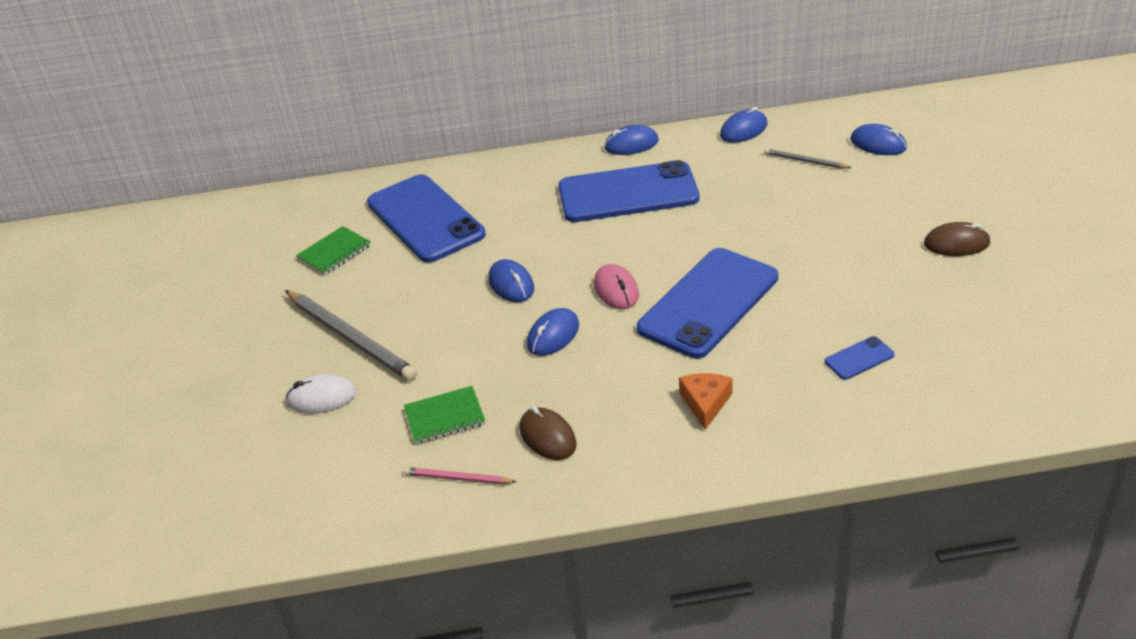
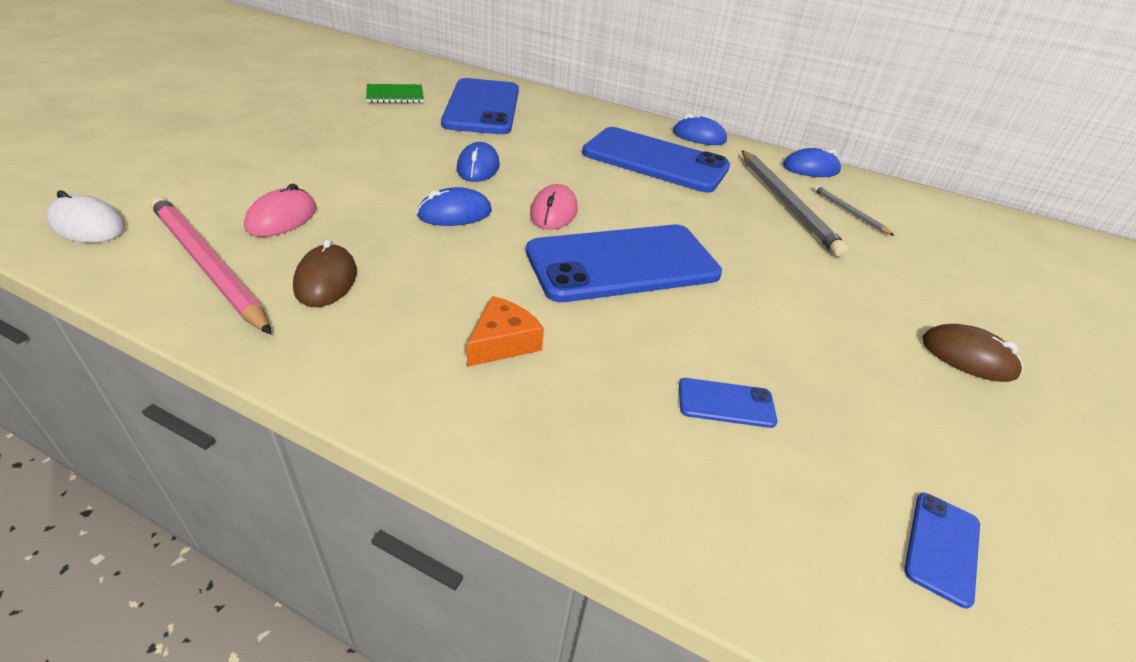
camera: 25 degrees right, 0 degrees up
grey pencil [285,290,417,381] -> grey pencil moved to [742,150,848,257]
white mouse [286,374,356,413] -> white mouse moved to [46,190,126,243]
green notebook [404,386,485,444] -> pink mouse [244,184,317,237]
pink pencil [404,467,516,484] -> pink pencil [150,196,271,335], size x2.04
blue mouse [850,124,907,155] -> none
none -> blue phone [904,493,980,608]

